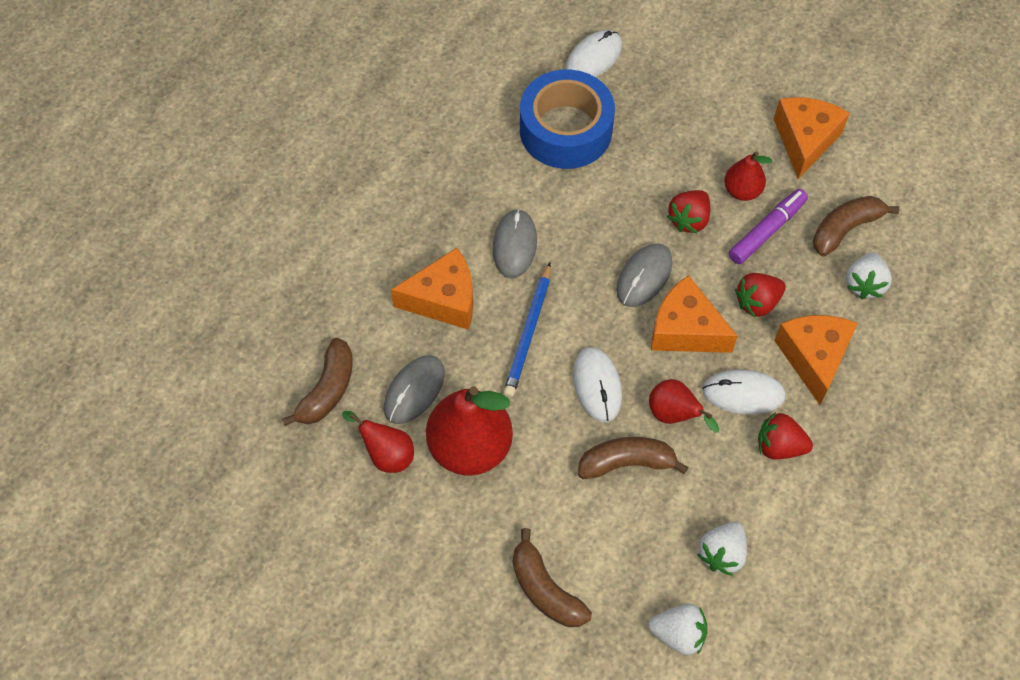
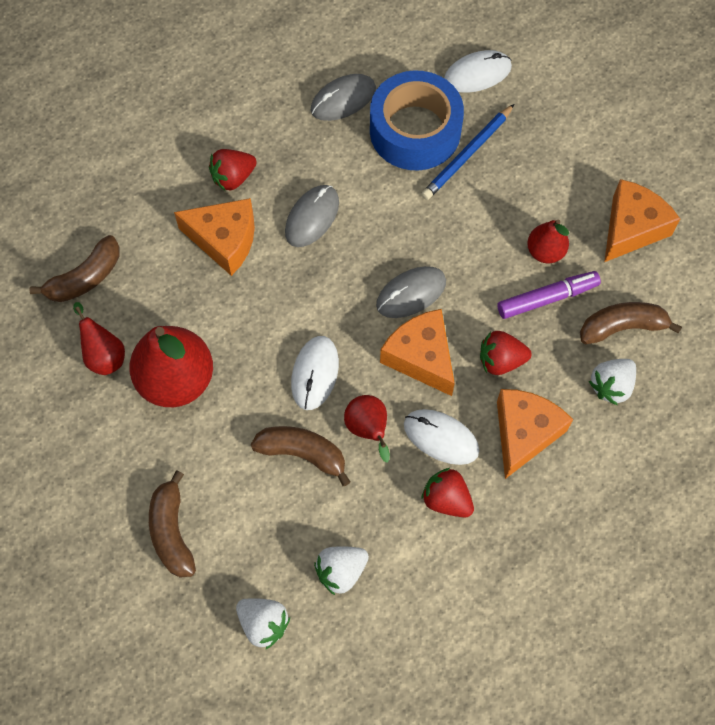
camera: 25 degrees right, 5 degrees up
grey mouse [384,355,445,424] -> grey mouse moved to [311,74,376,121]
blue pencil [503,263,551,397] -> blue pencil moved to [421,104,514,200]
red strawberry [667,190,710,234] -> red strawberry moved to [209,149,257,191]

